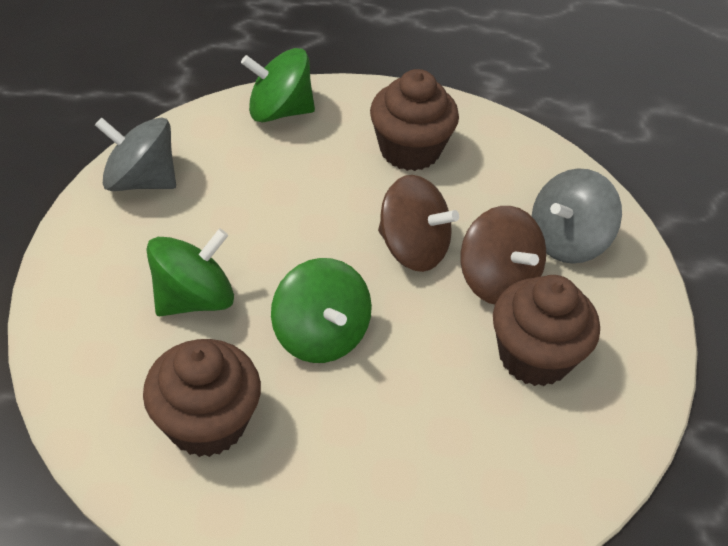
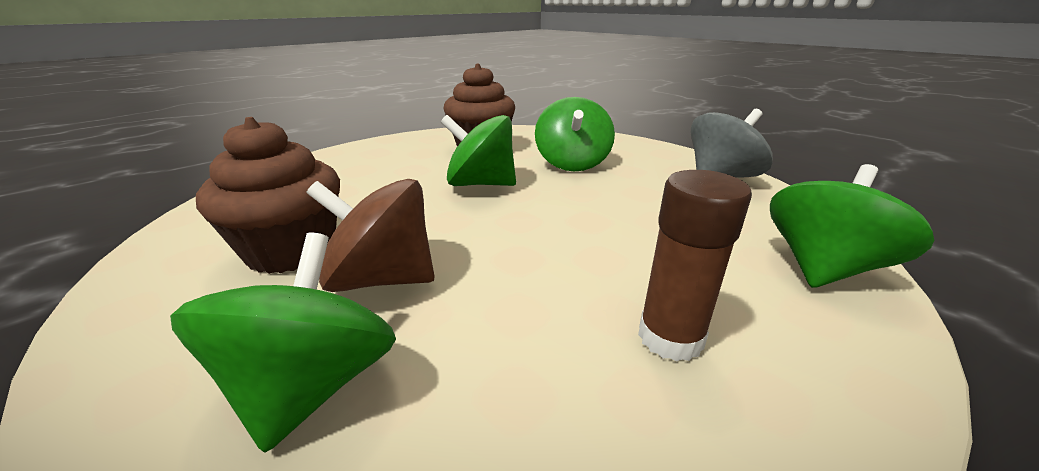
camera: 135 degrees right, 20 degrees down
brown cupcake [370,69,459,171] -> brown glue stick [638,170,752,362]
brown spinning top [378,175,459,272] -> none
grey spinning top [531,168,622,264] -> green spinning top [170,232,396,453]

